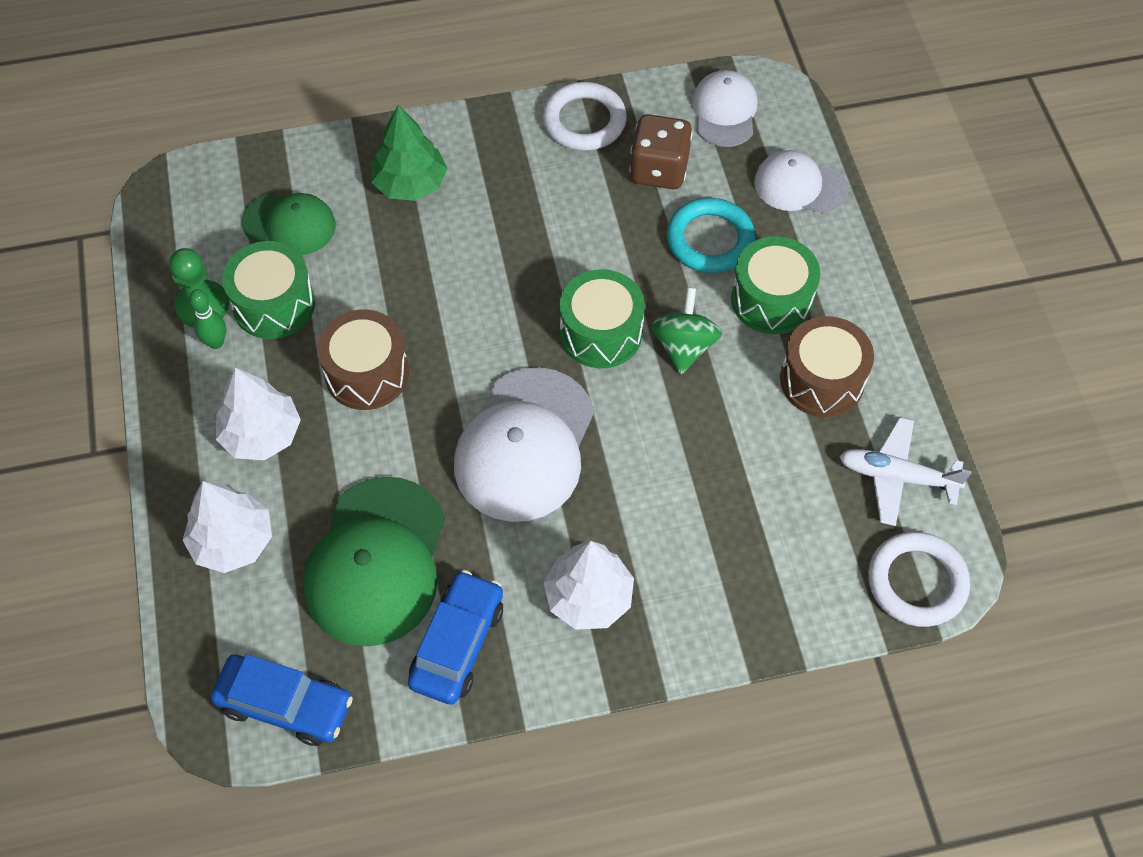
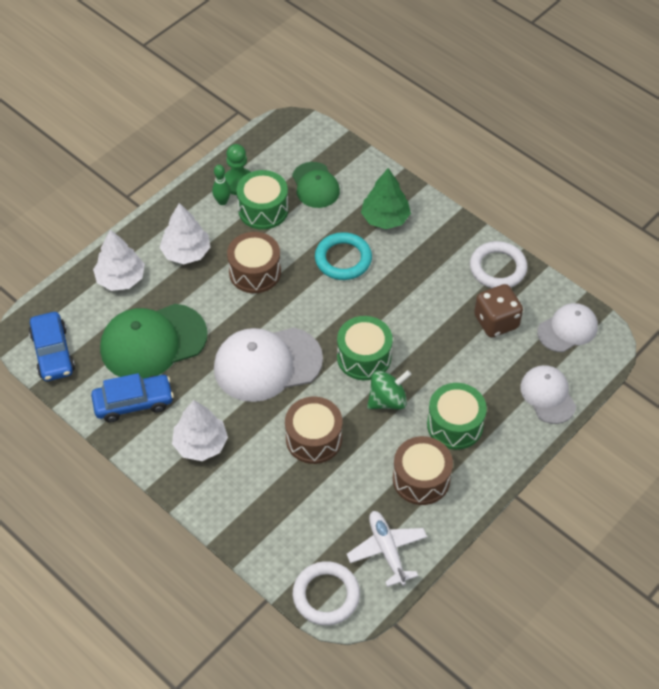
camera: 55 degrees right, 5 degrees down
turquoise ring [667,198,755,273] -> turquoise ring moved to [315,232,372,280]
none -> brown drum [285,397,342,464]

